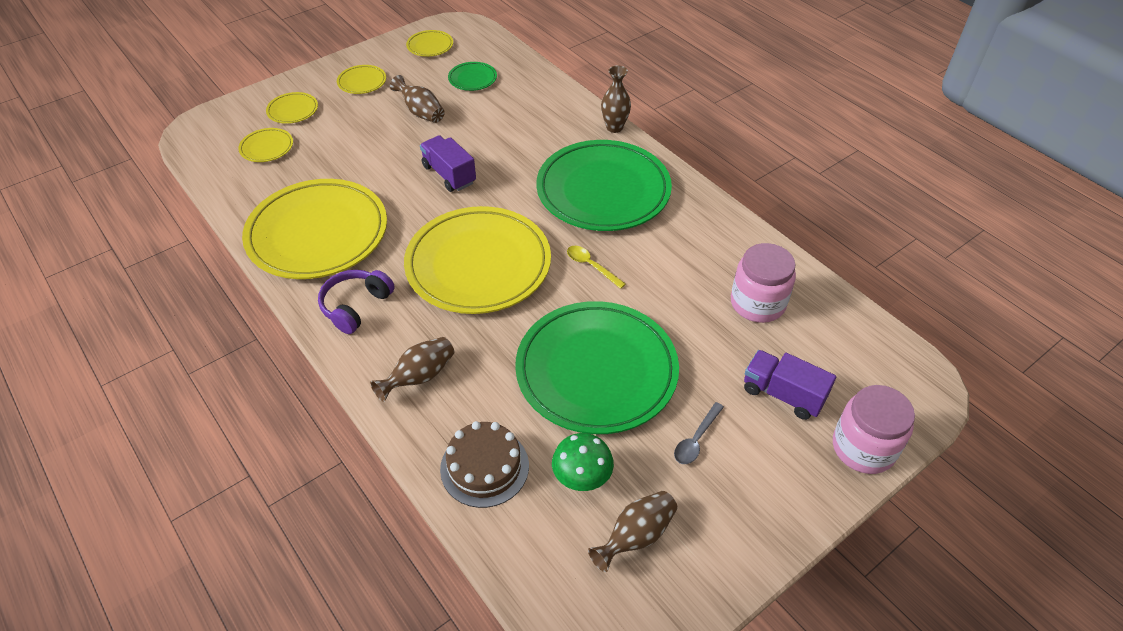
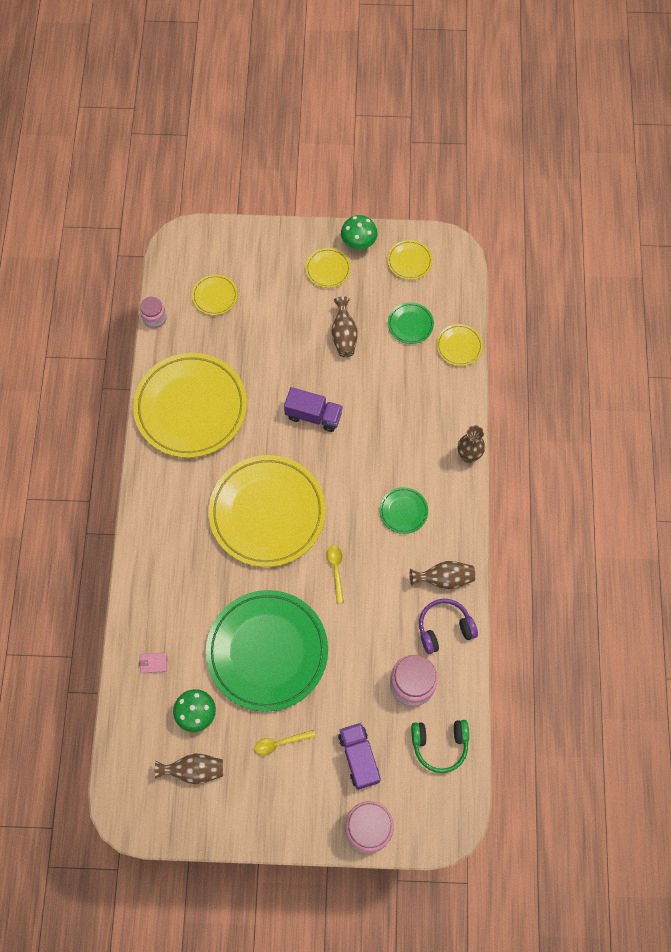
camera: 40 degrees right, 20 degrees up
yellow plate [266,92,318,124] -> yellow plate moved to [436,324,483,366]
purple headphones [318,270,395,334] -> purple headphones moved to [419,599,478,654]
brown vase [370,337,454,402] -> brown vase moved to [410,561,475,589]
purple truck [420,135,476,192] -> purple truck turned 105 degrees clockwise [284,387,343,432]
brown cake [440,421,529,508] -> pink wallet [139,652,167,674]
green plate [536,140,672,231] -> green plate [379,487,428,534], size x0.42
grey spoon [674,402,724,464] -> yellow spoon [254,730,316,756]
none -> pink jar [140,297,167,329]
none -> green mushroom [341,215,378,250]
none -> green headphones [411,720,469,773]

